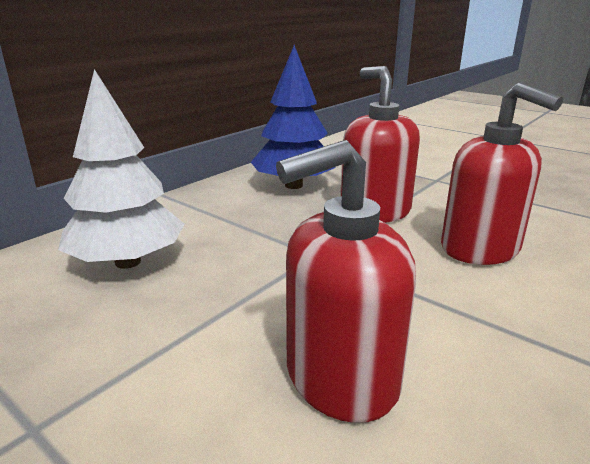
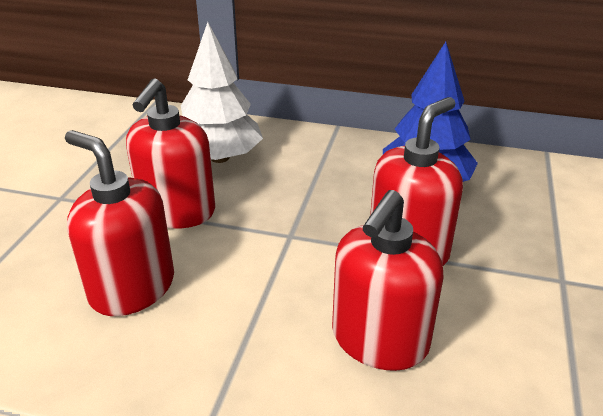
camera: 65 degrees right, 10 degrees up
none -> red soap dispenser [126,79,215,228]

